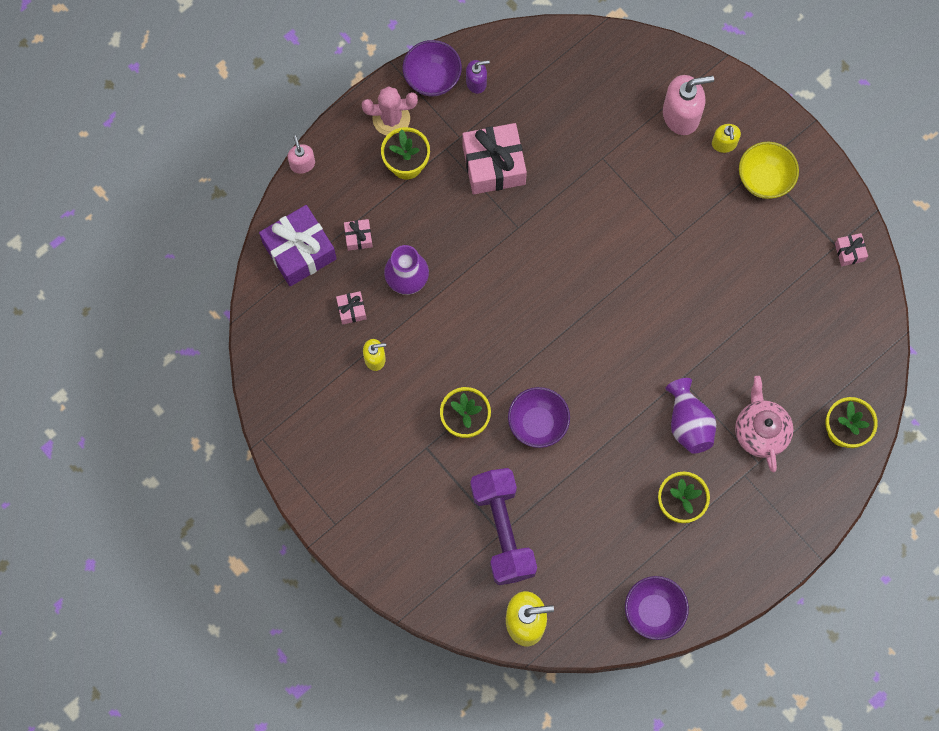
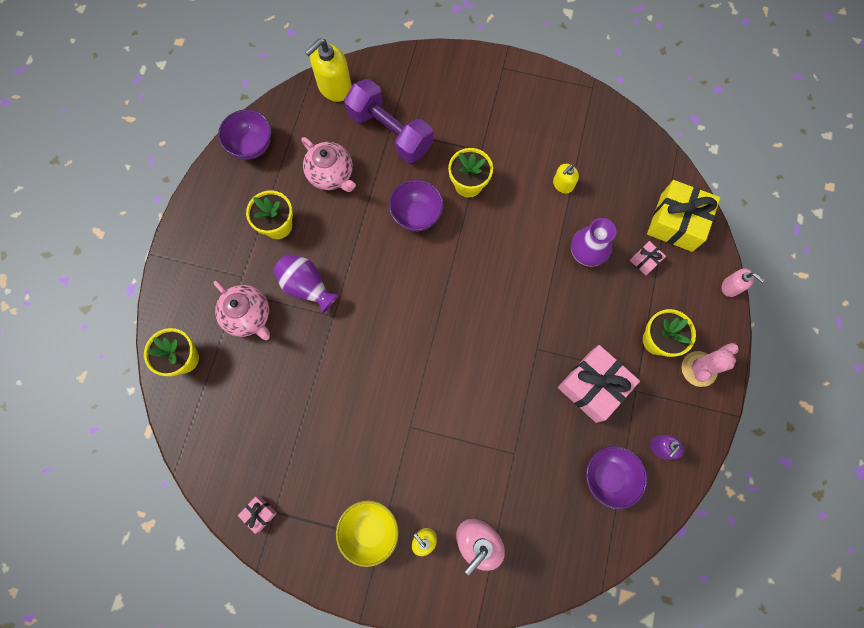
camera: 145 degrees right, 0 degrees up
purple gift [259,205,337,286] -> yellow gift [647,180,720,252]
pink gift [336,291,367,325] -> none
purple bowl [402,40,462,96] -> purple bowl moved to [586,446,648,509]
none -> pink teapot [302,137,356,192]

